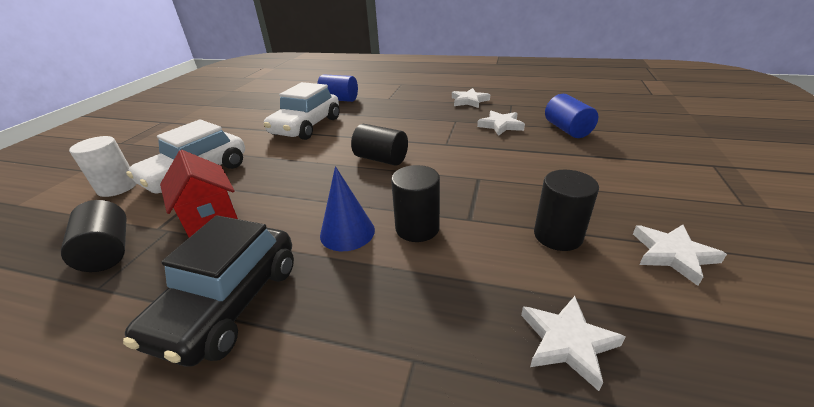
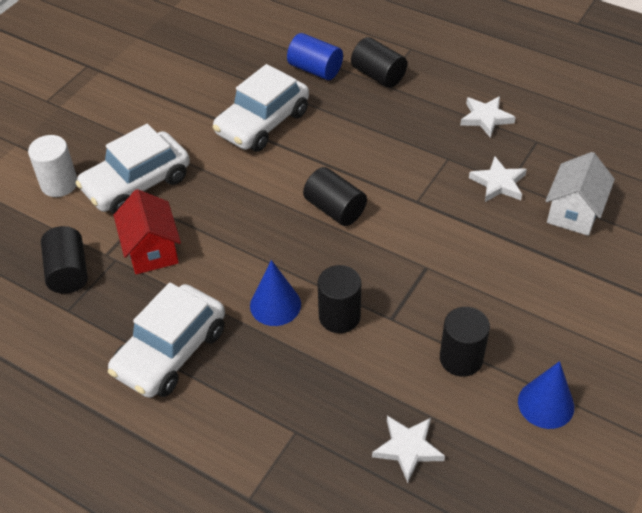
camera: 15 degrees right, 15 degrees up
black car [123,215,294,367] -> white car [108,282,225,398]
blue cylinder [545,94,598,138] -> white house [545,152,615,236]
white star [633,225,727,286] -> blue cone [518,361,574,429]
none -> black cylinder [351,37,407,88]

